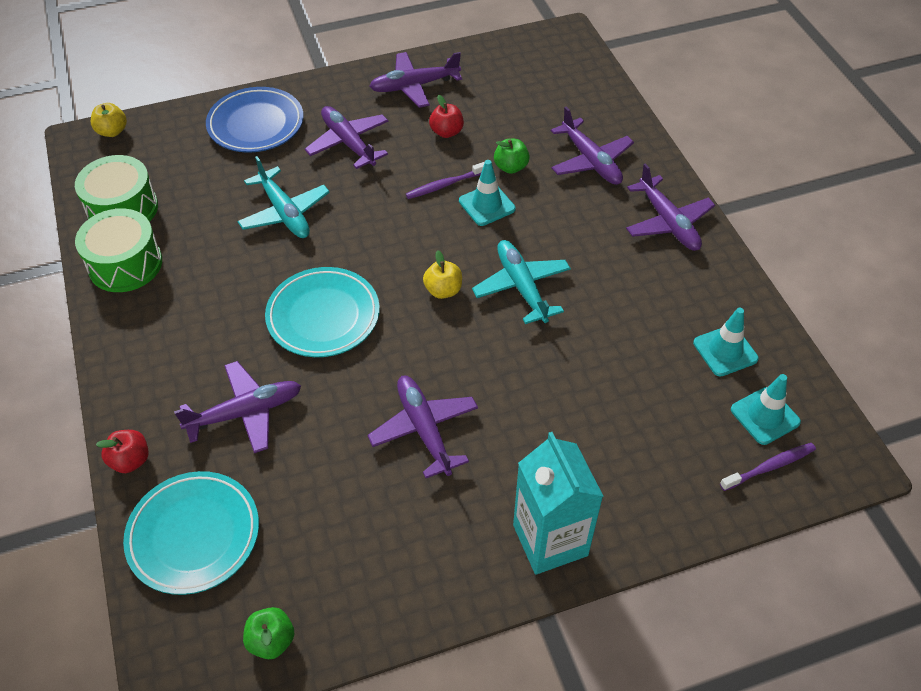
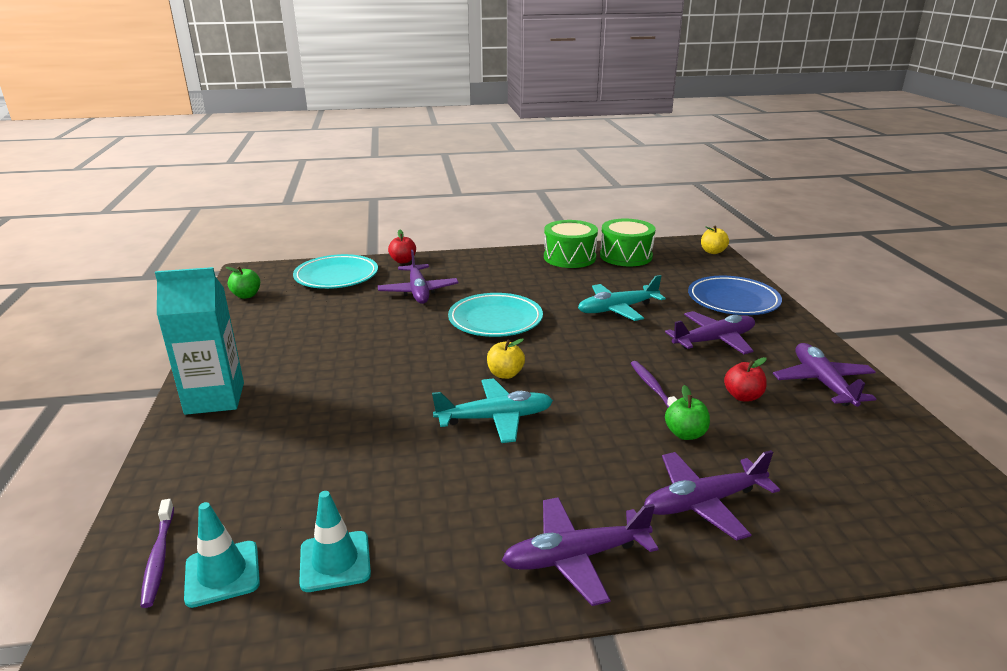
camera: 100 degrees right, 25 degrees down
purple plane [367,376,478,478] -> none
turquoise traffic cone [459,160,516,226] -> none

